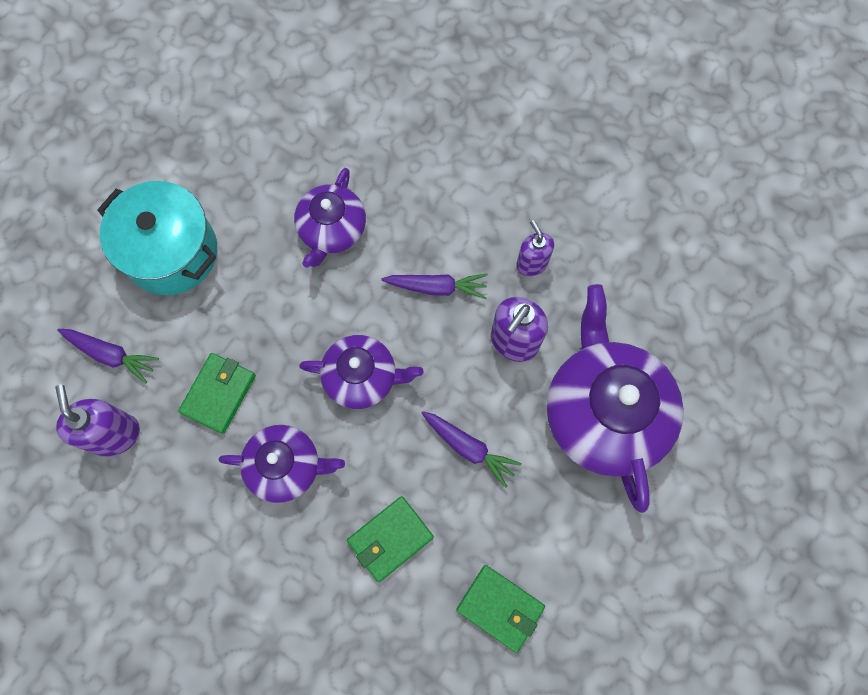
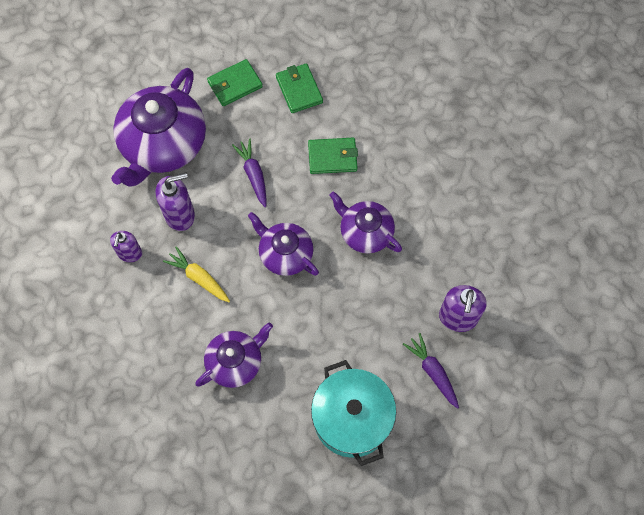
camera: 145 degrees left, 5 degrees down
green wallet [178,353,256,434] -> green wallet moved to [207,59,263,106]
purple carrot [381,274,488,300] -> yellow carrot [163,246,230,302]

